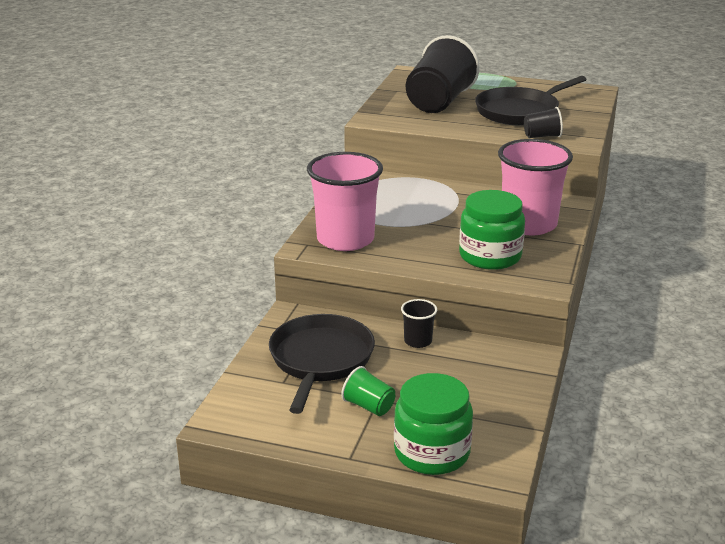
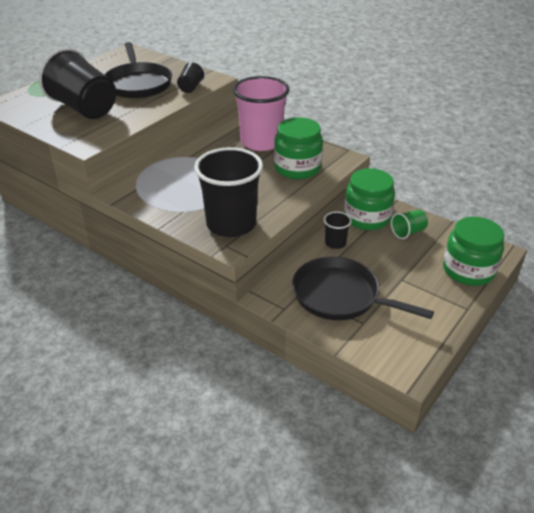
camera: 70 degrees left, 10 degrees up
pink cup [307,152,383,251] -> black cup [194,147,263,237]
green cup [341,366,395,416] -> green cup moved to [391,210,428,239]
none -> green jar [344,168,395,230]

